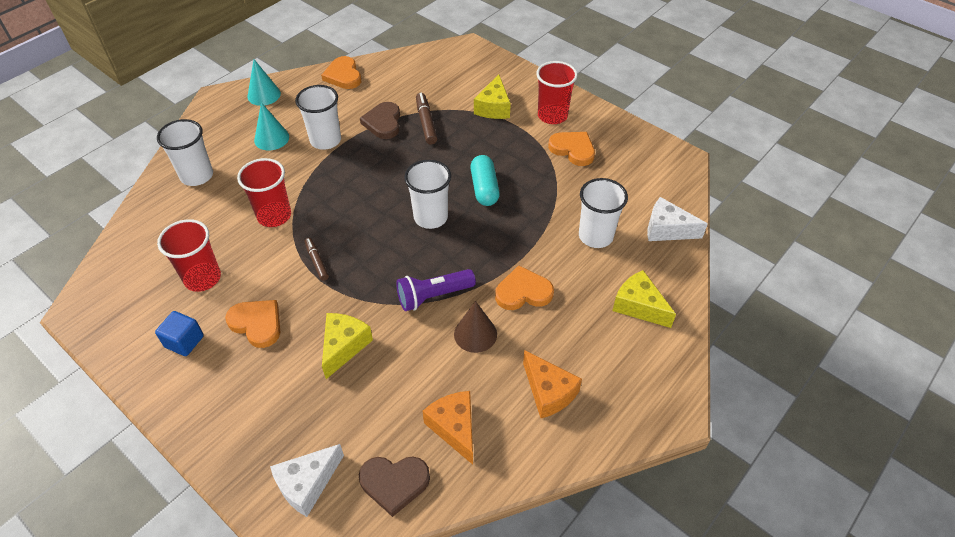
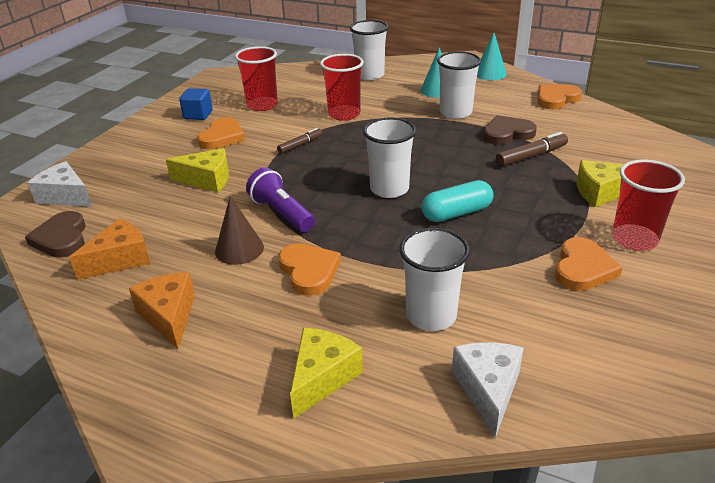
camera: 75 degrees right, 15 degrees down
orange cheese [523,350,582,418] -> orange cheese turned 120 degrees clockwise [129,272,195,349]

